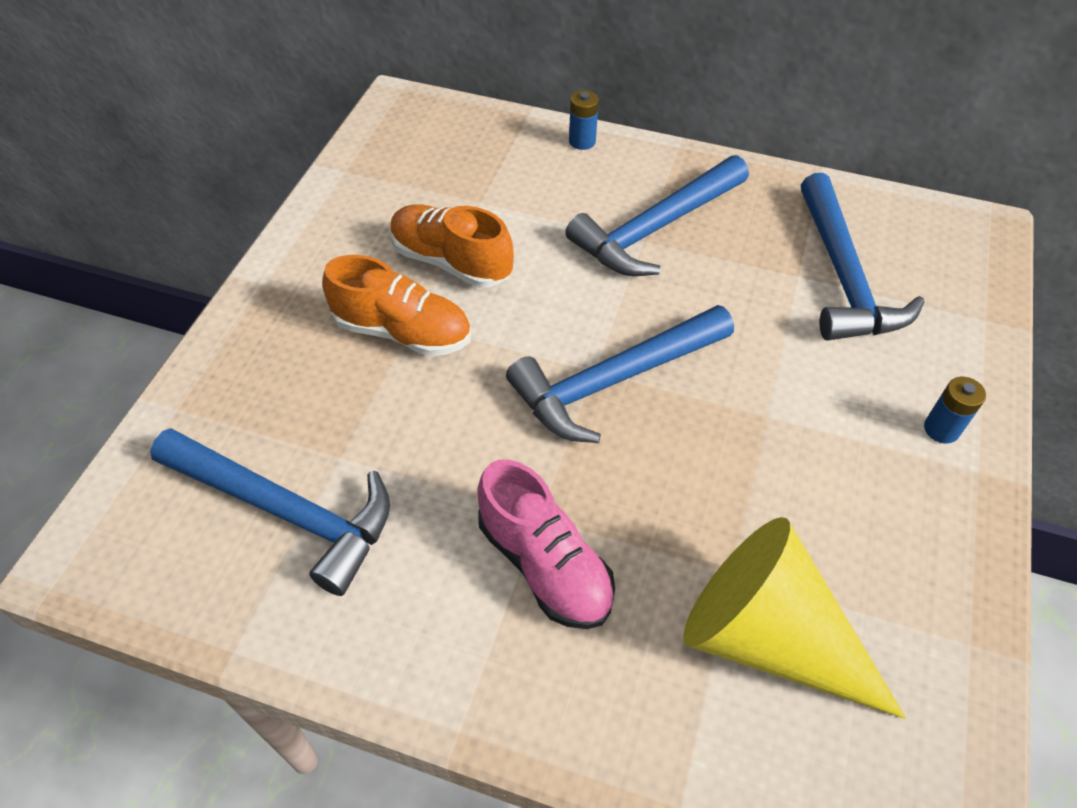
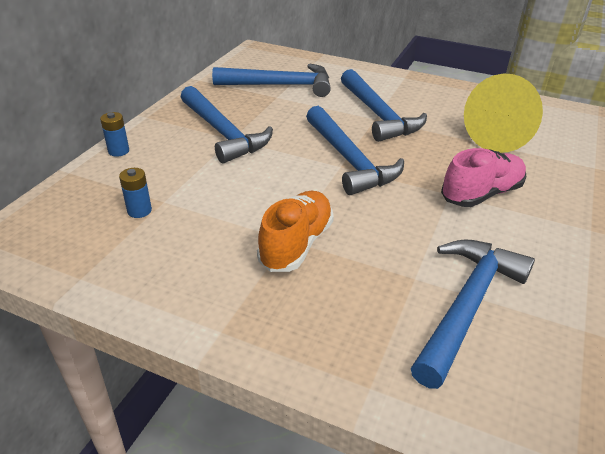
camera: 85 degrees left, 15 degrees down
orange shoe [391,204,514,288] -> none
blue battery [924,377,986,443] -> blue battery moved to [119,168,152,218]
none -> blue hammer [341,69,427,142]

